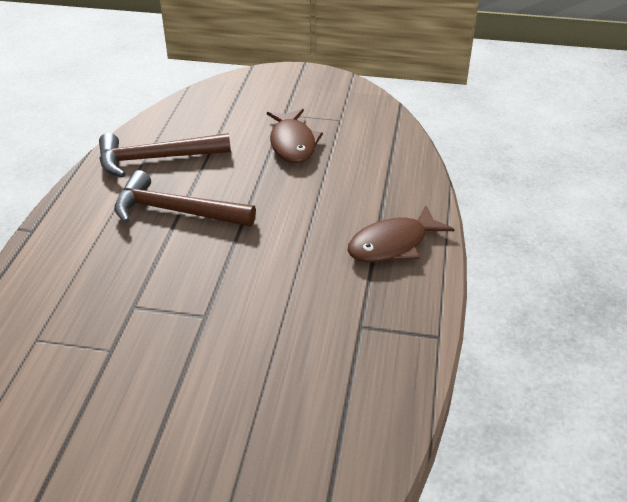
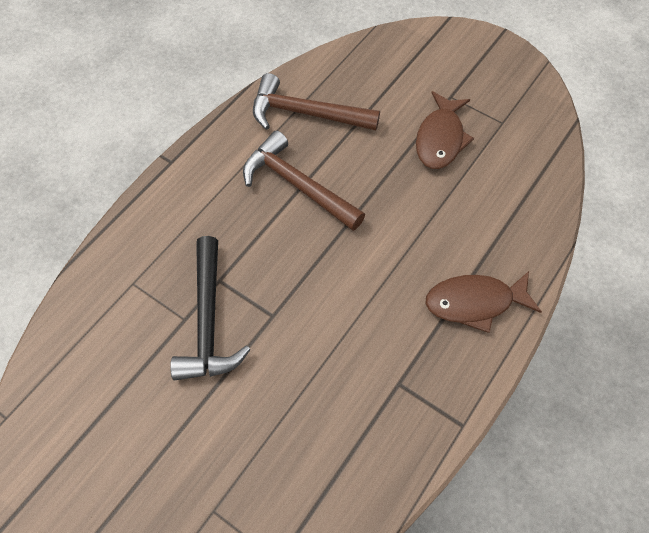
camera: 25 degrees right, 20 degrees up
none -> black hammer [170,236,251,381]

